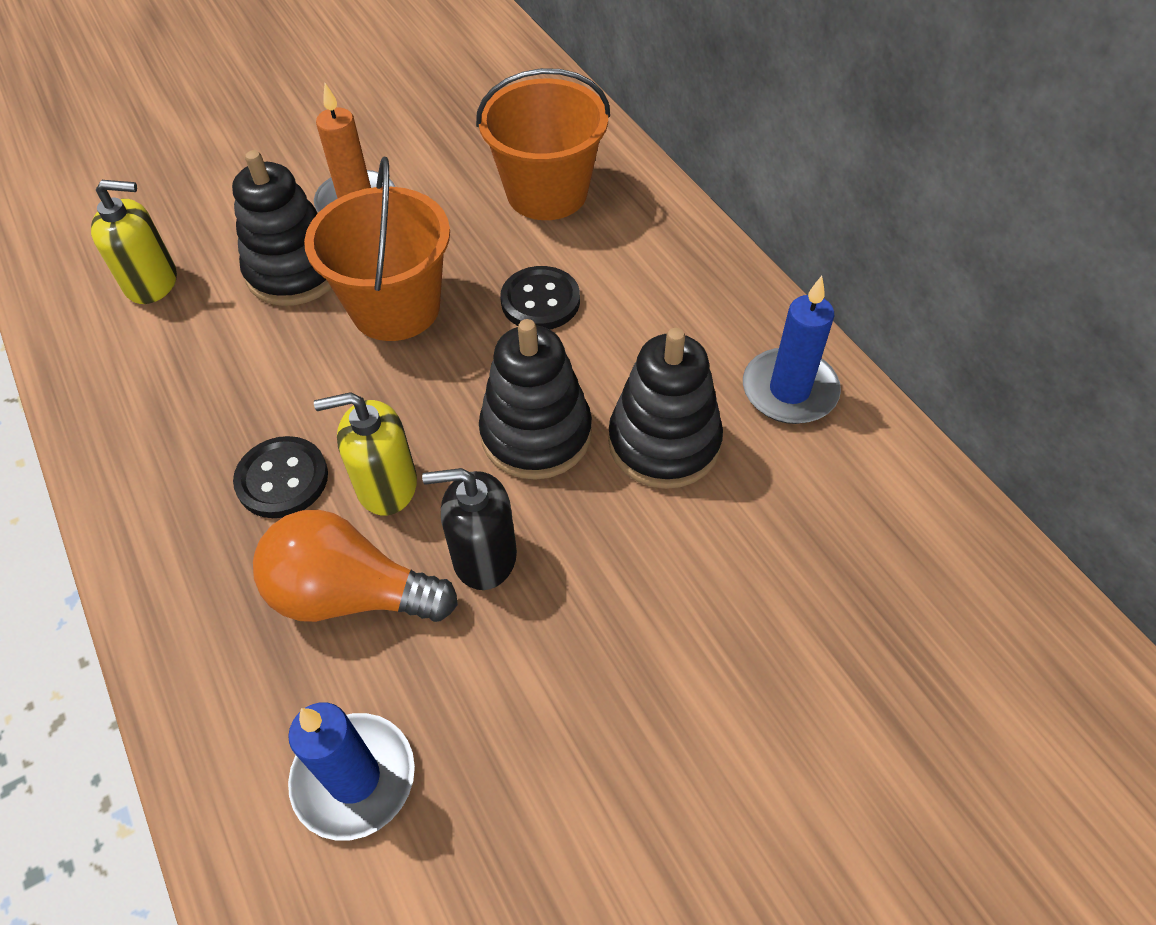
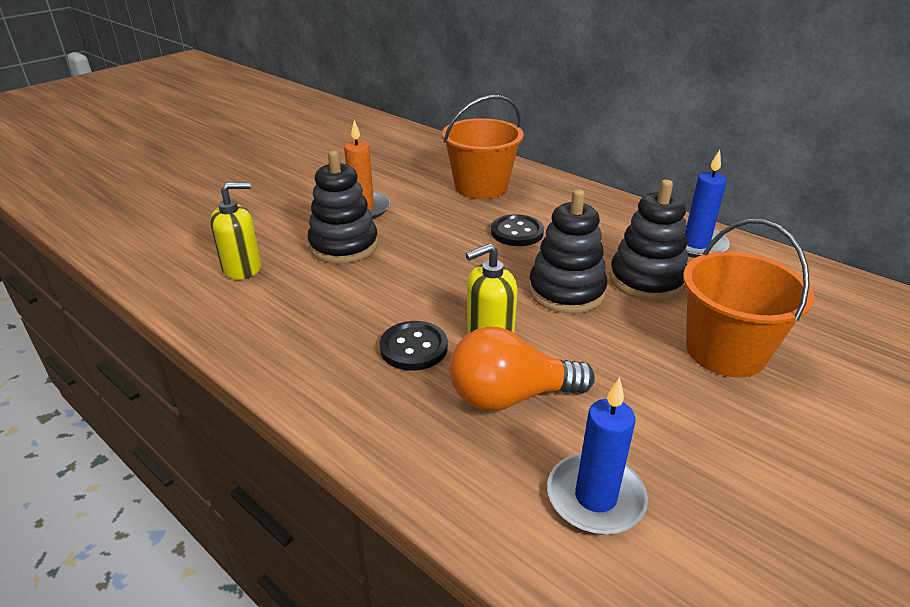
camera: 20 degrees left, 20 degrees down
orange bucket [304,157,450,341] -> orange bucket moved to [683,219,814,377]
black soap dispenser [422,468,517,590] -> none

